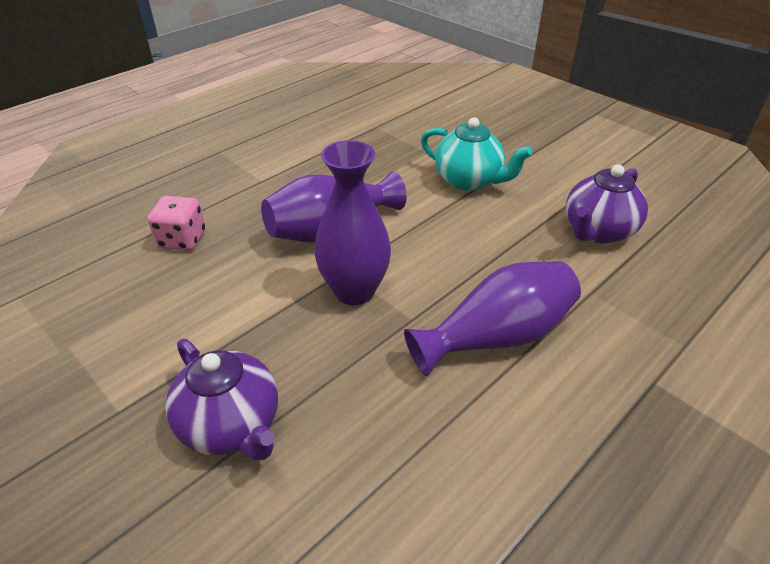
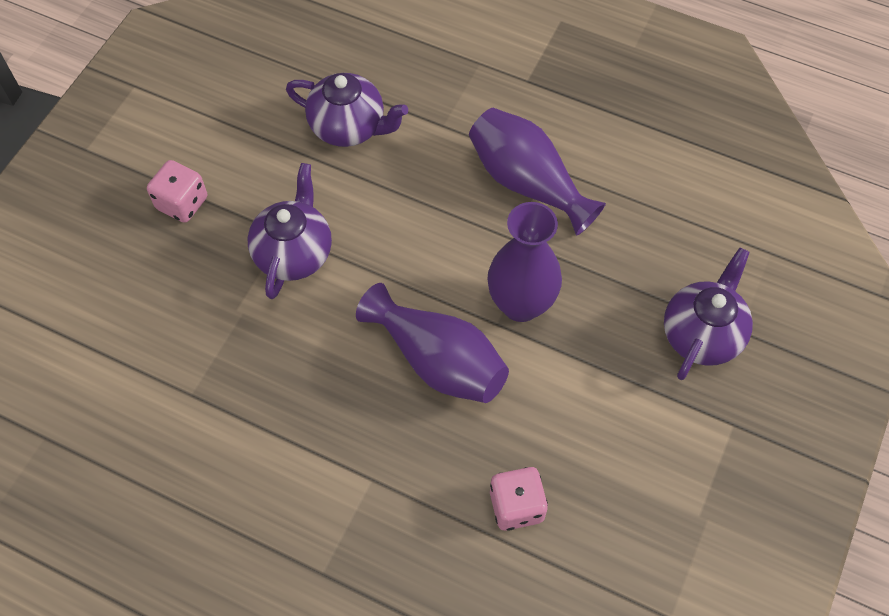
camera: 110 degrees left, 20 degrees up
turquoise teapot [421,117,532,191] -> purple teapot [248,163,332,299]
none -> pink dice [147,160,207,223]

